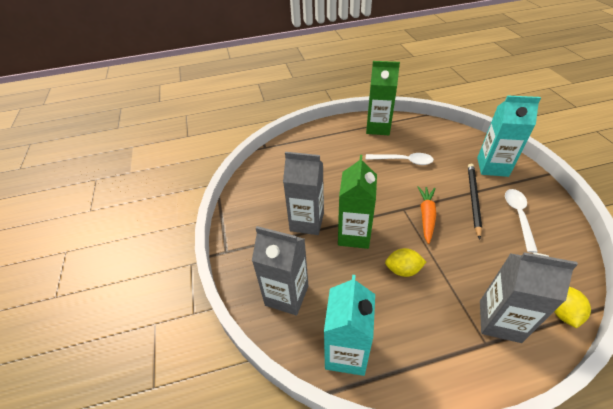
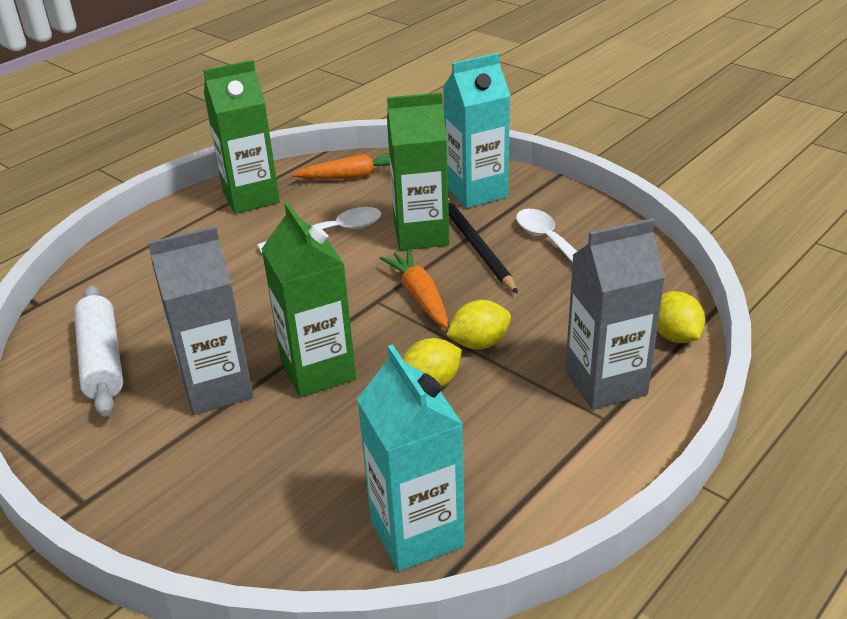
camera: 35 degrees left, 10 degrees down
grey carton [252,226,308,316] -> none
none -> white rolling pin [74,285,123,417]
none -> orange carrot [292,153,390,179]
none -> green carton [387,92,449,250]
none -> yellow lemon [446,300,511,350]

